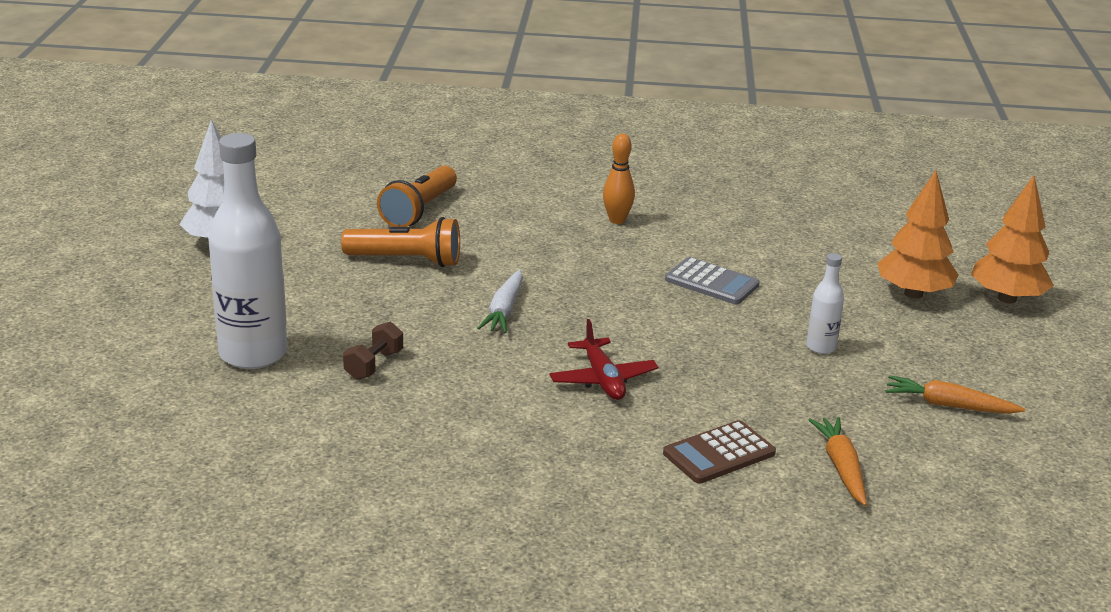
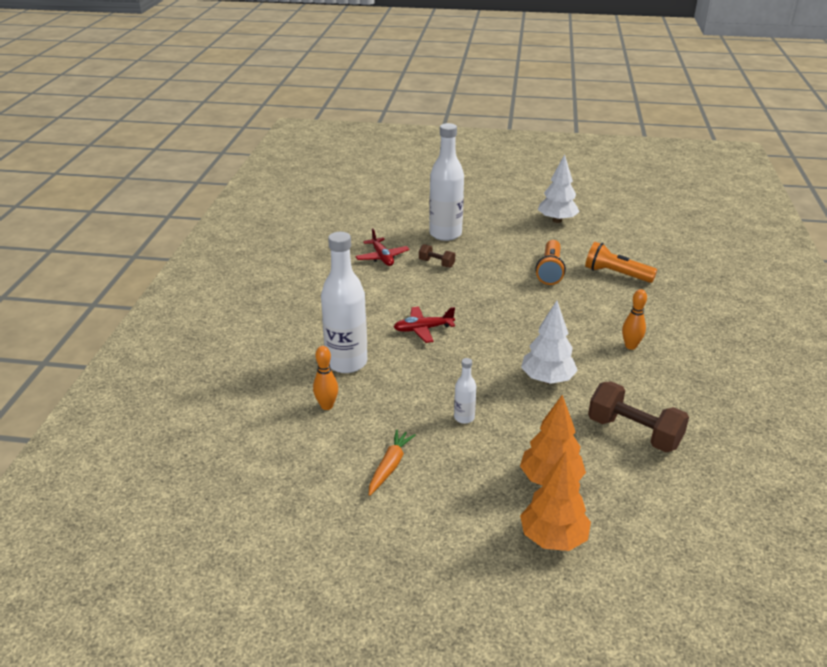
camera: 95 degrees right, 5 degrees up
white carrot [477,270,523,333] -> none
brown calculator [663,420,776,484] -> white bottle [321,232,367,373]
grey calculator [665,257,760,305] -> white tree [521,301,578,384]
orange carrot [808,417,867,506] -> orange bowling pin [313,346,338,410]
none -> red plane [355,228,409,266]
none -> brown dumbbell [588,381,689,452]

